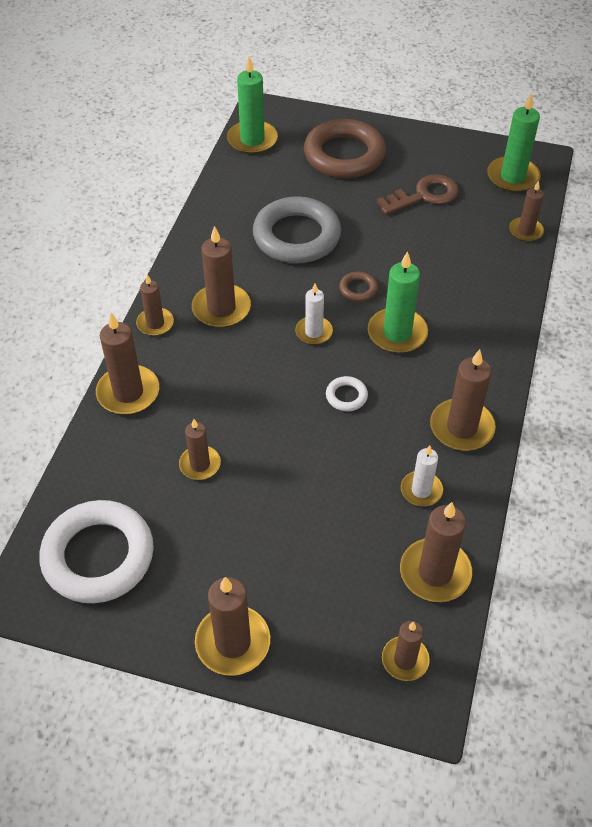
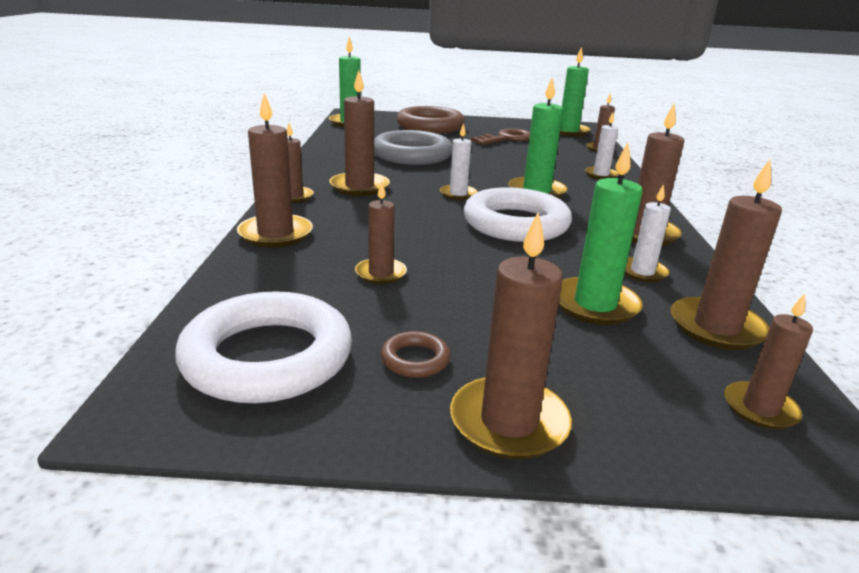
camera: 15 degrees left, 25 degrees down
white ring [326,376,368,411] -> white ring [463,187,572,242], size x2.38
brown ring [339,272,378,302] -> brown ring moved to [381,331,450,378]
none -> green candle [558,142,643,325]
none -> white candle [585,112,619,179]

